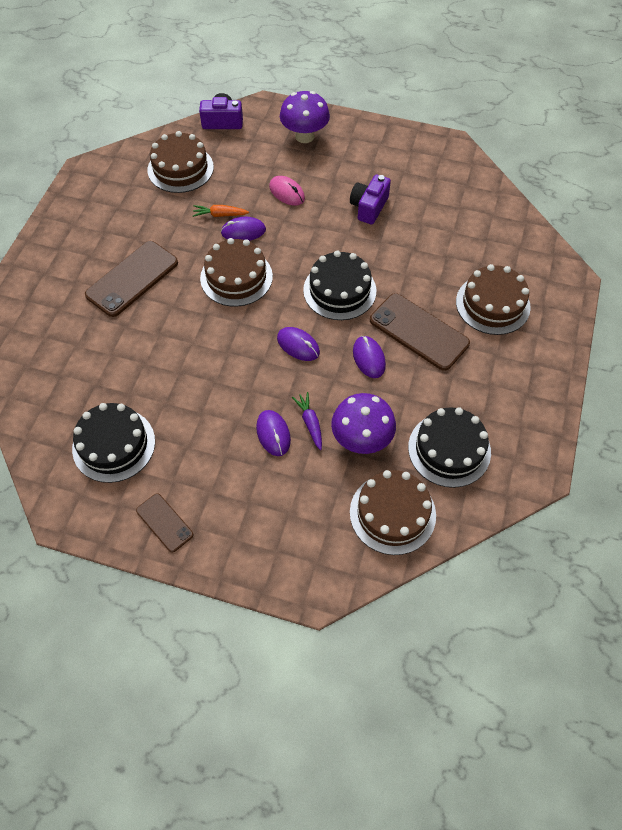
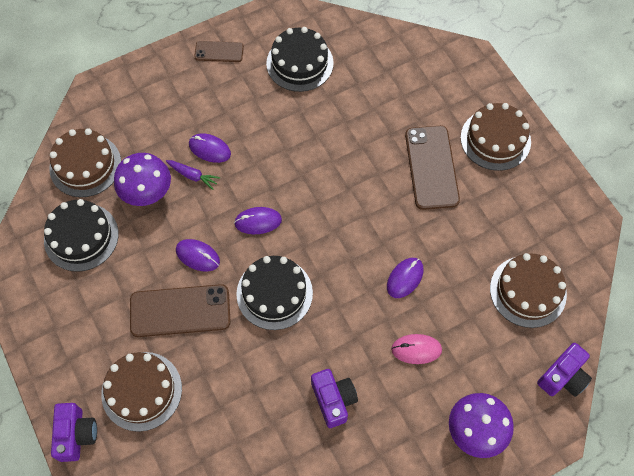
camera: 135 degrees right, 5 degrees up
orange carrot [193,205,249,217] -> none
brown cake [200,238,273,307] -> brown cake moved to [461,103,531,171]
none -> purple camera [51,403,97,462]

